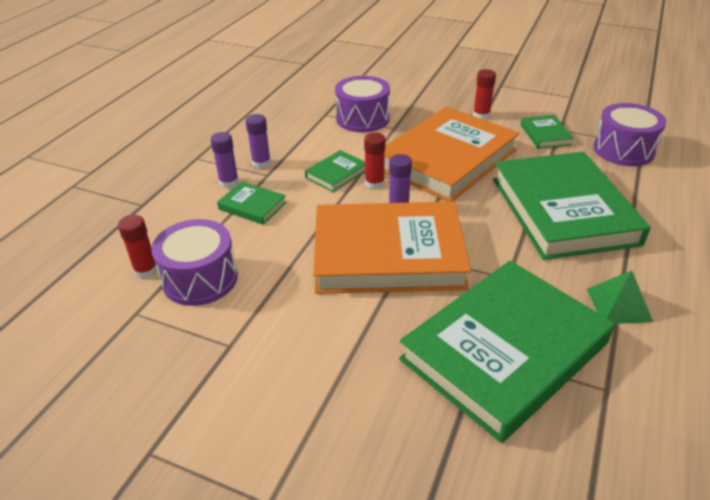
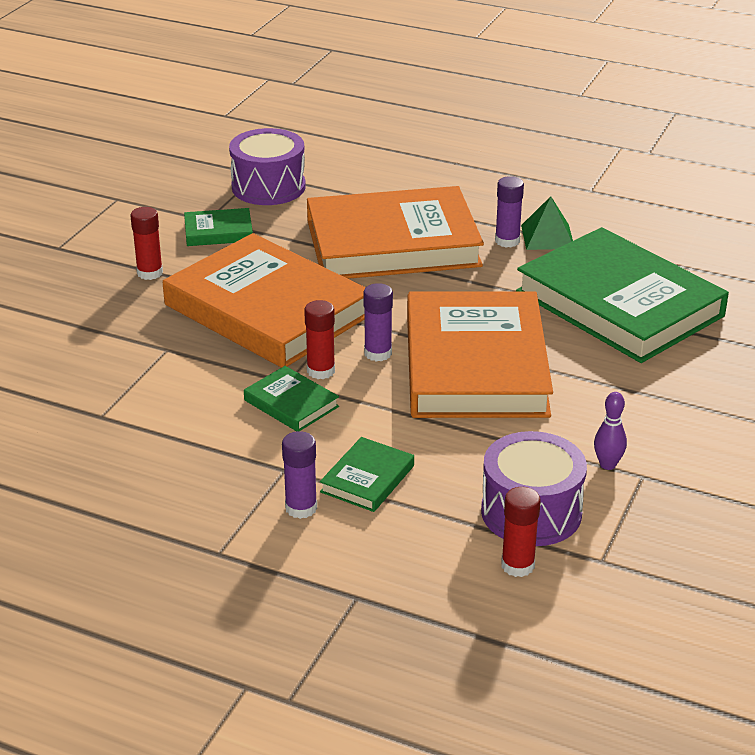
camera: 90 degrees left, 5 degrees down
purple glue stick [246,114,271,169] -> purple glue stick moved to [495,176,524,247]
purple drum [335,76,390,132] -> none
green book [493,152,650,260] -> orange book [307,186,484,279]
none -> purple bowling pin [594,392,627,470]

